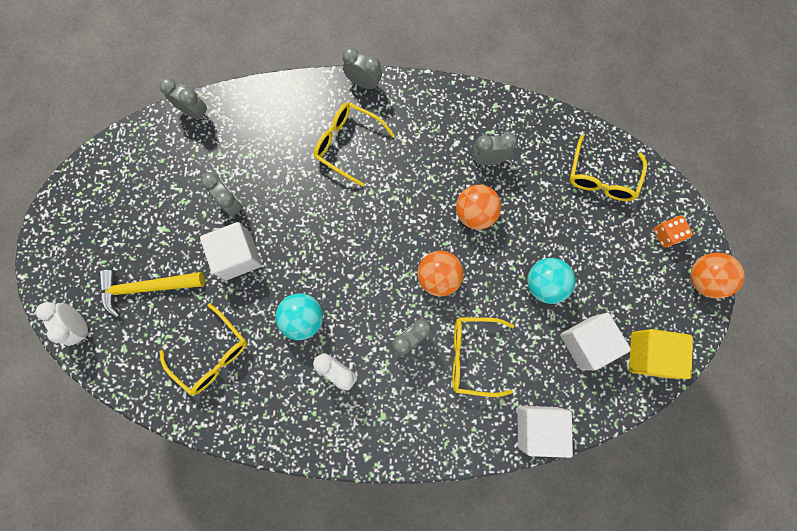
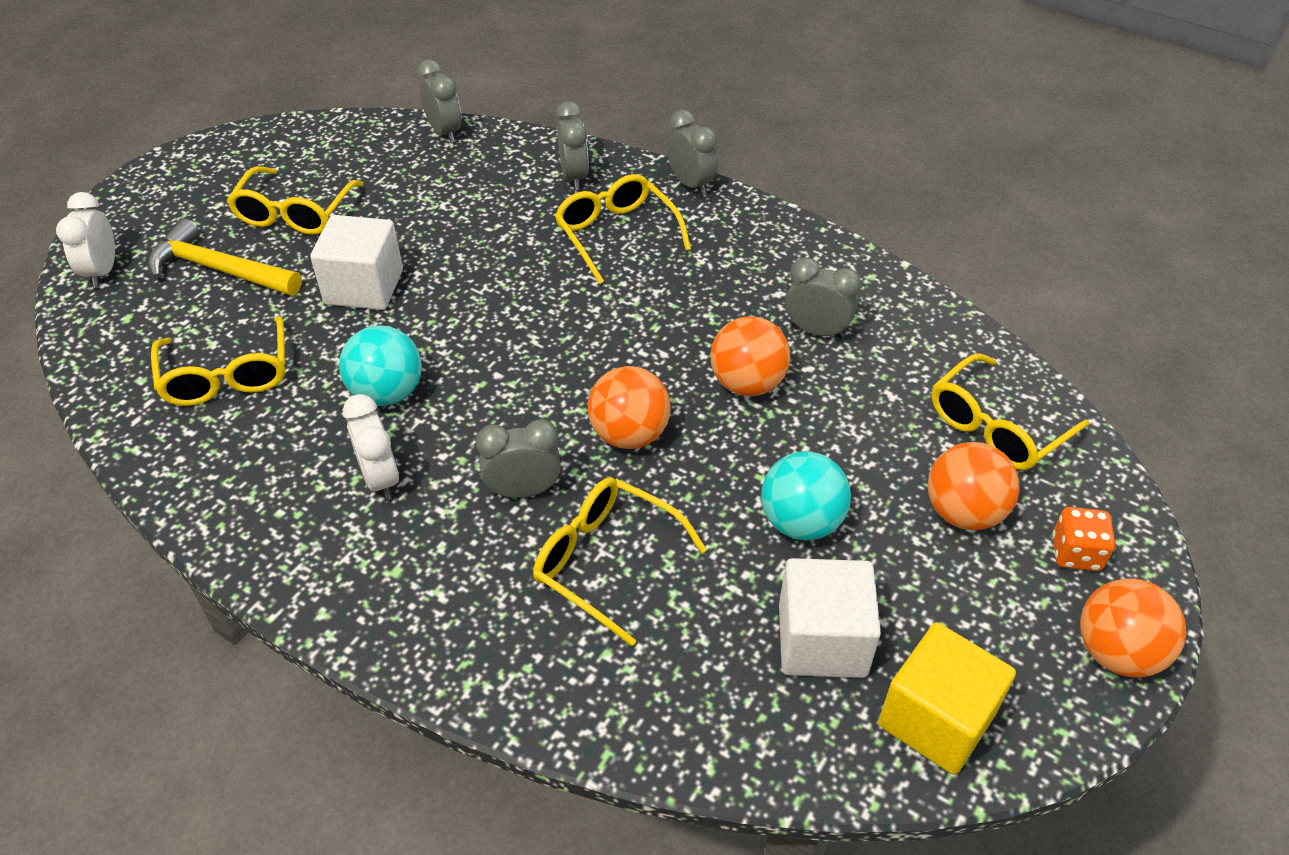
camera: 30 degrees right, 30 degrees down
grey clock [201,172,243,216] -> grey clock moved to [556,101,589,190]
white cube [517,406,573,458] -> none
none -> yellow glasses [227,166,364,235]
none -> orange ball [928,442,1020,530]

